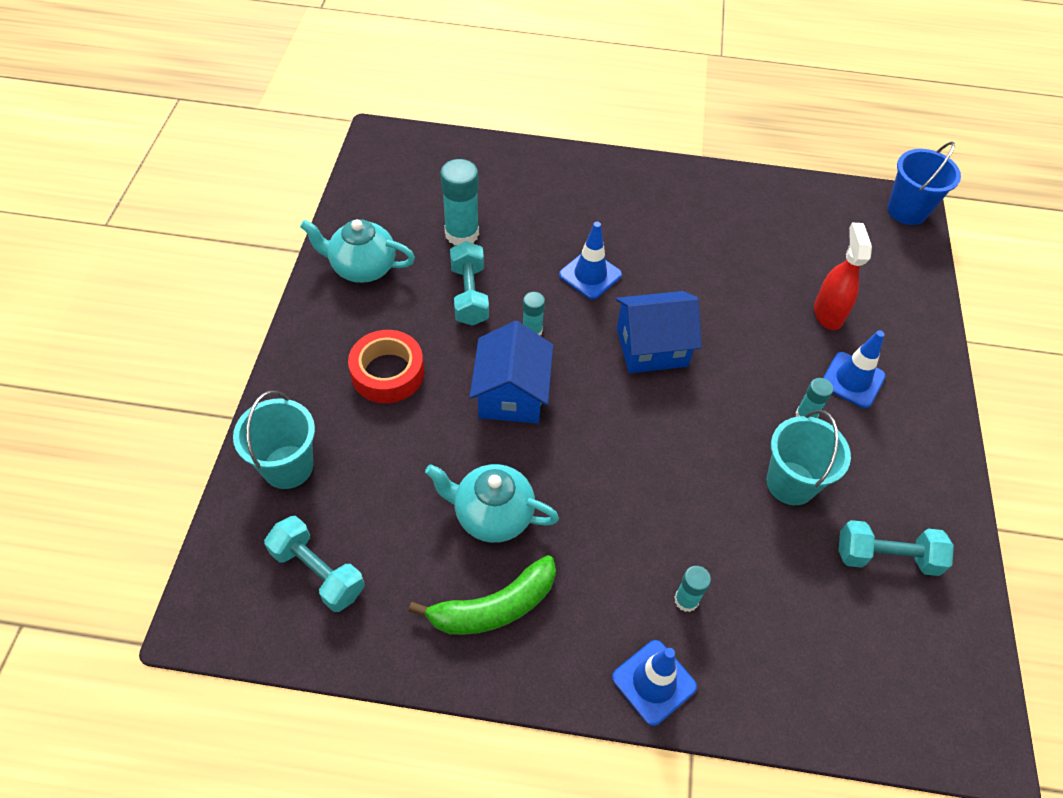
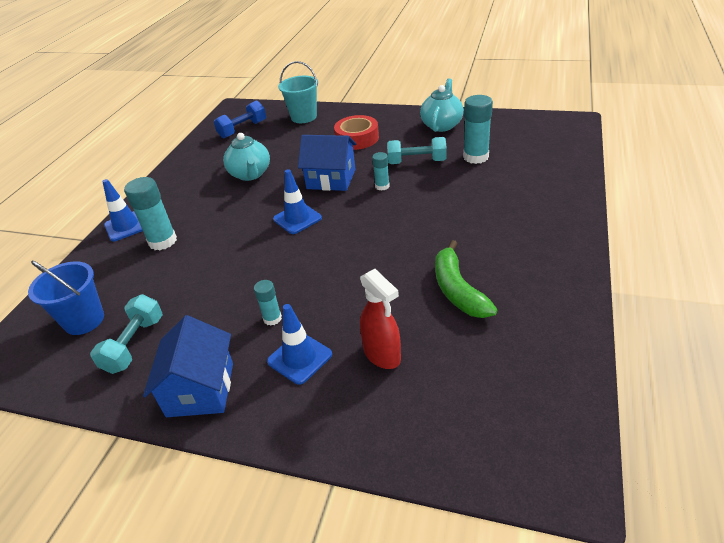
camera: 105 degrees right, 15 degrees down
turquoise dumbbell [264,516,365,612] -> blue dumbbell [214,100,266,138]
green banana [409,555,556,635] -> green banana moved to [435,240,498,318]
turquoise teapot [425,464,559,543] -> turquoise teapot turned 135 degrees clockwise [223,133,270,181]
blue traffic cone [559,222,622,300] -> blue traffic cone moved to [273,169,322,234]
blue house [616,291,702,373] -> blue house moved to [143,315,233,417]
turquoise glue stick [674,566,711,612] -> turquoise glue stick [124,177,177,250], size x1.80
turquoise bucket [767,410,851,505] -> none
red spray bottle [814,223,872,330] -> red spray bottle turned 45 degrees clockwise [360,269,401,369]
blue bucket [888,142,961,225] -> blue bucket moved to [28,261,104,335]

